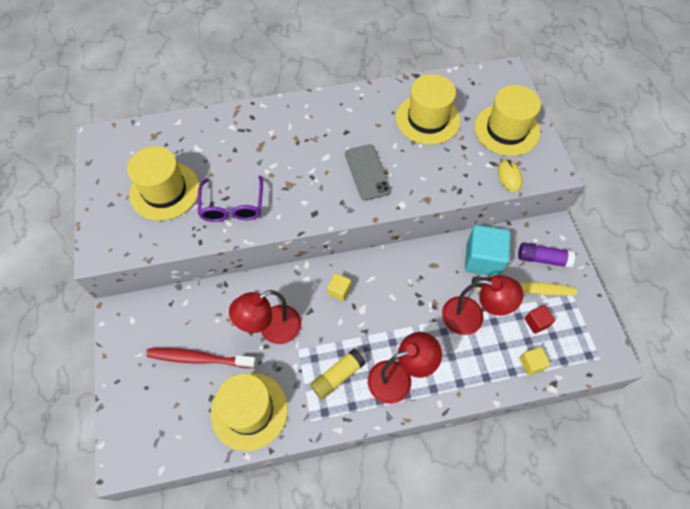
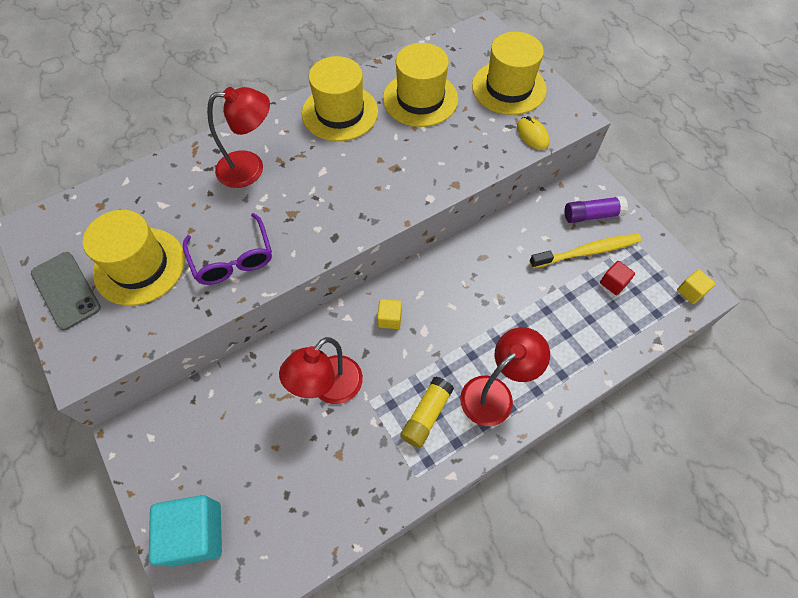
camera: 20 degrees left, 0 degrees up
red toothbrush [146,348,256,368] -> none
yellow hat [211,373,288,451] -> yellow hat moved to [302,56,378,141]
grey phone [345,144,391,201] -> grey phone moved to [31,252,101,331]
red lamp [442,275,524,335] -> red lamp moved to [207,87,270,188]
turquoise cube [465,225,511,276] -> turquoise cube moved to [149,495,222,567]
yellow cube [519,347,550,375] -> yellow cube moved to [677,269,716,304]

